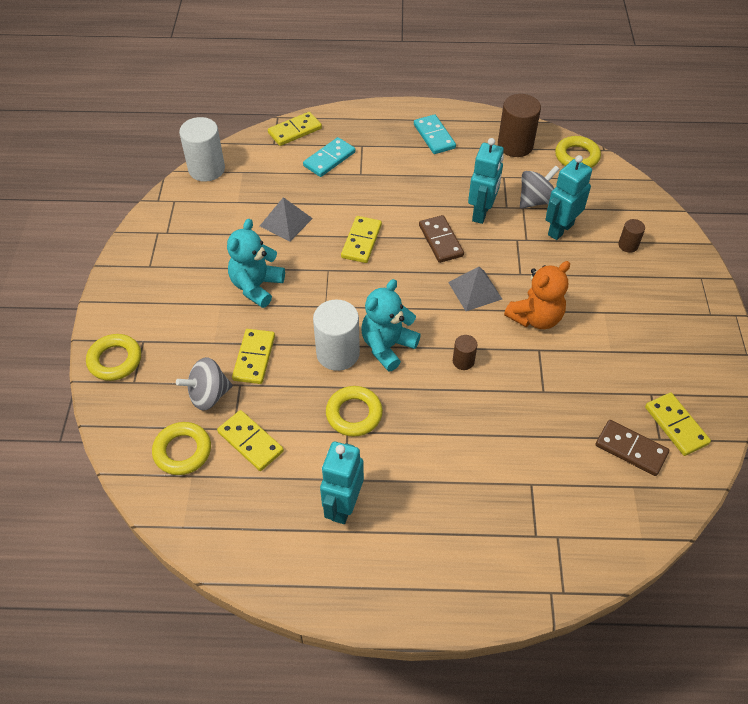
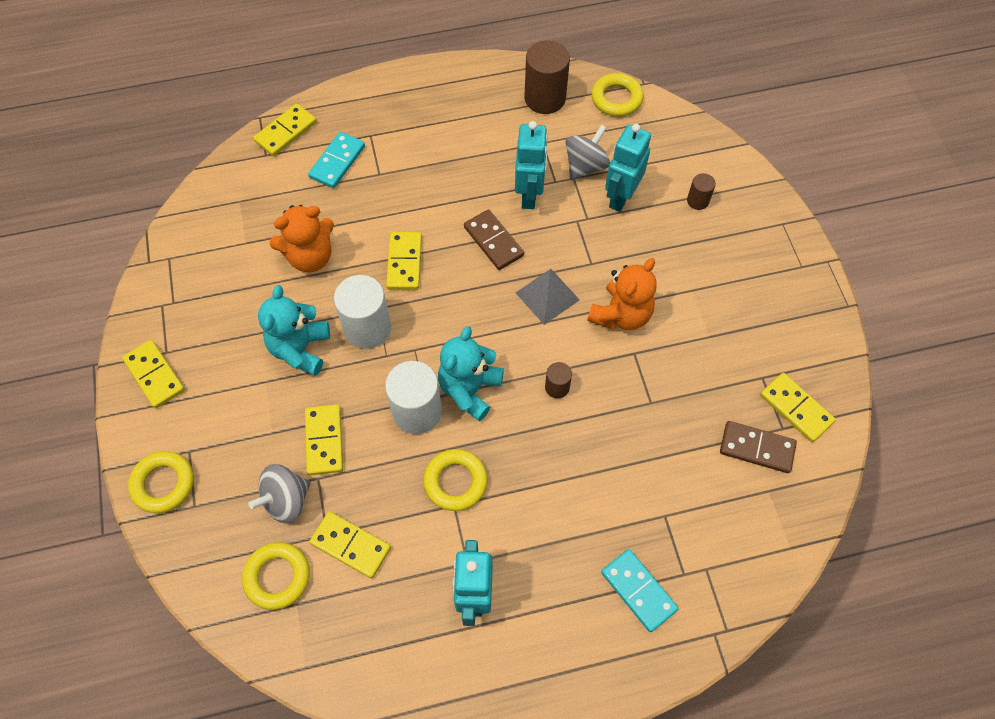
camera: 15 degrees left, 10 degrees up
white cylinder [179,117,225,182] -> white cylinder moved to [334,275,391,349]
grey pyramid [260,197,313,242] -> orange teddy bear [270,205,334,272]
turquoise domino [414,114,456,154] -> turquoise domino moved to [601,549,679,632]
none -> yellow domino [122,340,185,408]

